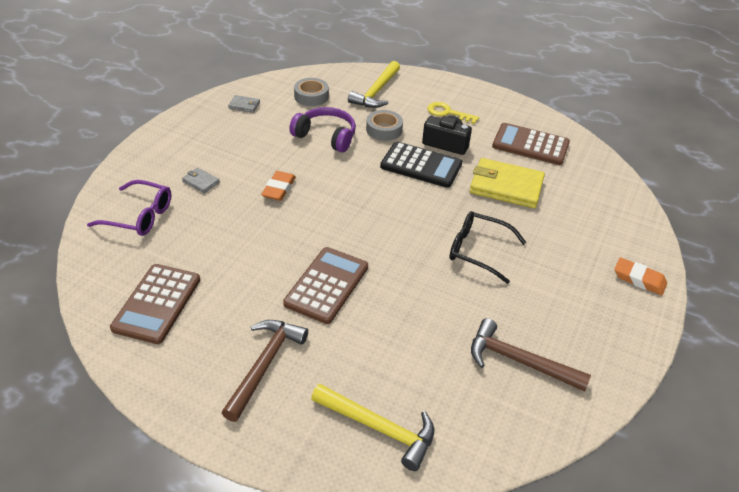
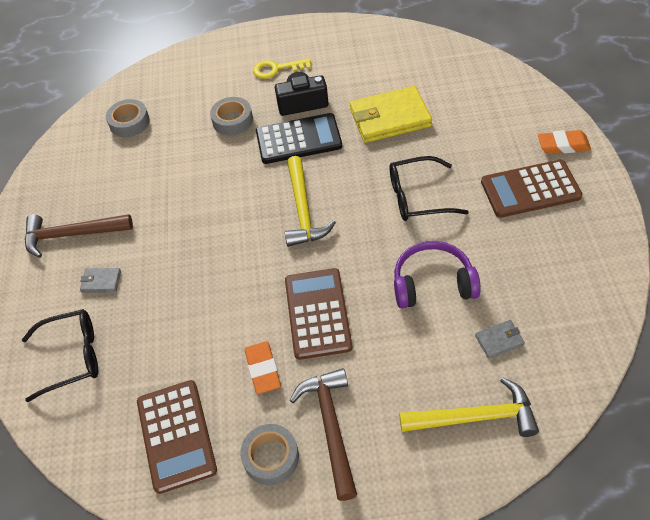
camera: 25 degrees left, 10 degrees up
purple glasses [87,180,171,236] -> black glasses [22,309,98,402]
grey wallet [228,95,260,113] -> grey wallet moved to [475,320,525,359]
orange eraser [261,171,296,201] -> orange eraser moved to [245,341,281,394]
purple headphones [289,107,356,152] -> purple headphones moved to [394,241,481,309]
yellow hammer [348,61,400,108] -> yellow hammer moved to [285,156,336,247]
brown hammer [471,318,591,392] -> brown hammer moved to [25,214,133,258]
brown calculator [492,123,570,165] -> brown calculator moved to [481,159,582,218]
none -> grey tape [240,424,299,485]

